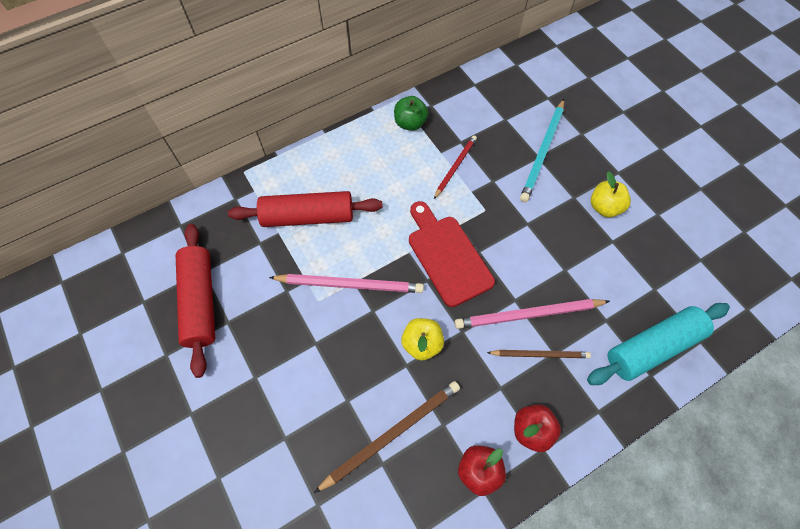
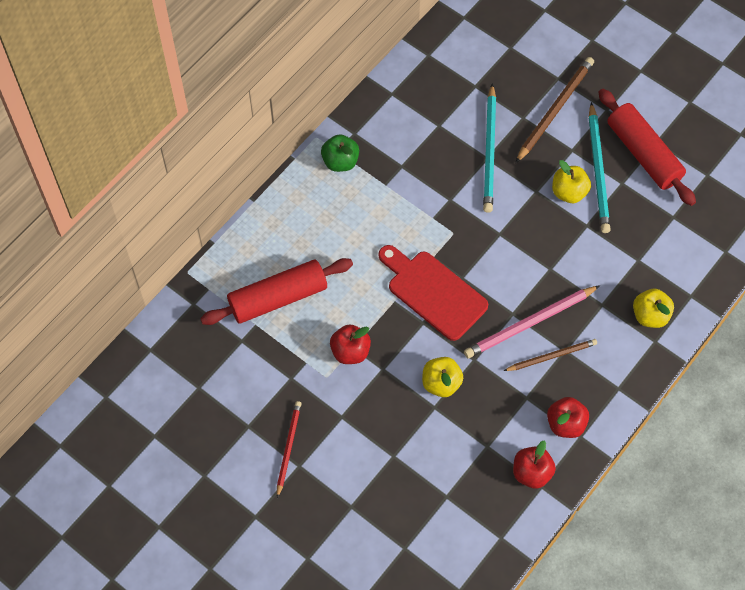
camera: 20 degrees left, 0 degrees up
red rolling pin [176,224,215,378] -> red rolling pin moved to [598,89,696,206]
pink pencil [269,274,424,293] -> red apple [330,324,371,364]
brown pencil [314,381,460,493] -> brown pencil moved to [516,57,594,163]
red pencil [434,136,477,199] -> red pencil moved to [277,401,301,498]
turquoise rolling pin [587,303,730,385] -> yellow apple [633,288,674,328]
none -> turquoise pencil [589,102,611,233]

